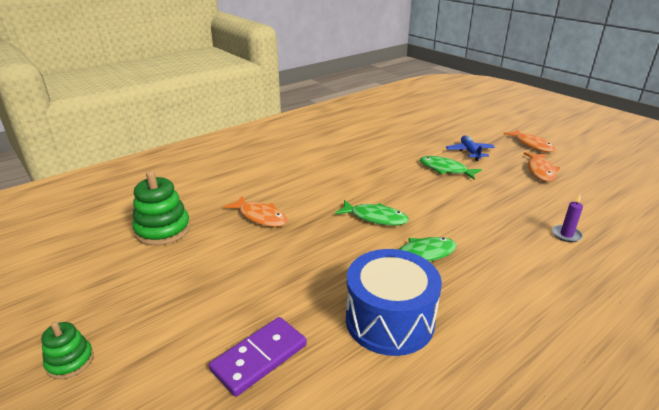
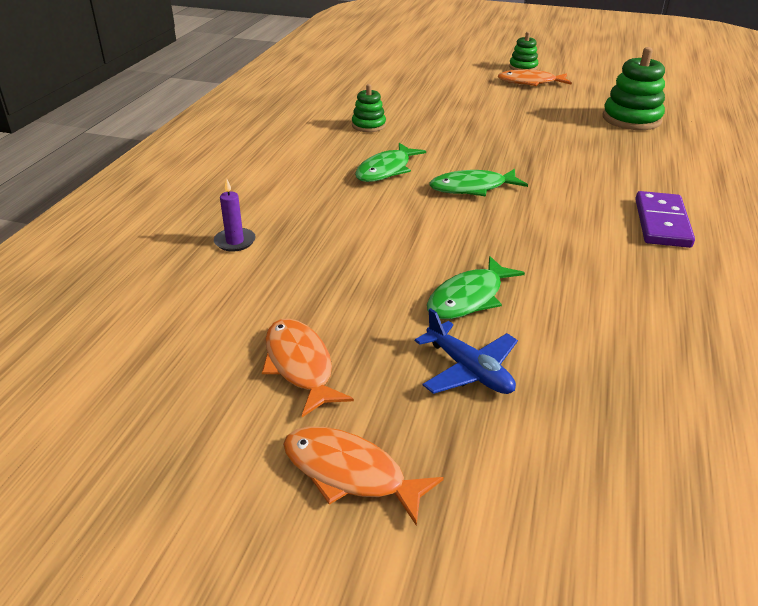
camera: 145 degrees right, 5 degrees up
purple domino [209,317,307,397] -> purple domino moved to [635,191,695,248]
orange fish [224,196,287,227] -> orange fish moved to [498,69,572,86]
blue drum [346,249,442,356] -> green stacking toy [352,84,386,132]
green fish [420,156,482,179] -> green fish turned 135 degrees clockwise [427,256,525,319]

